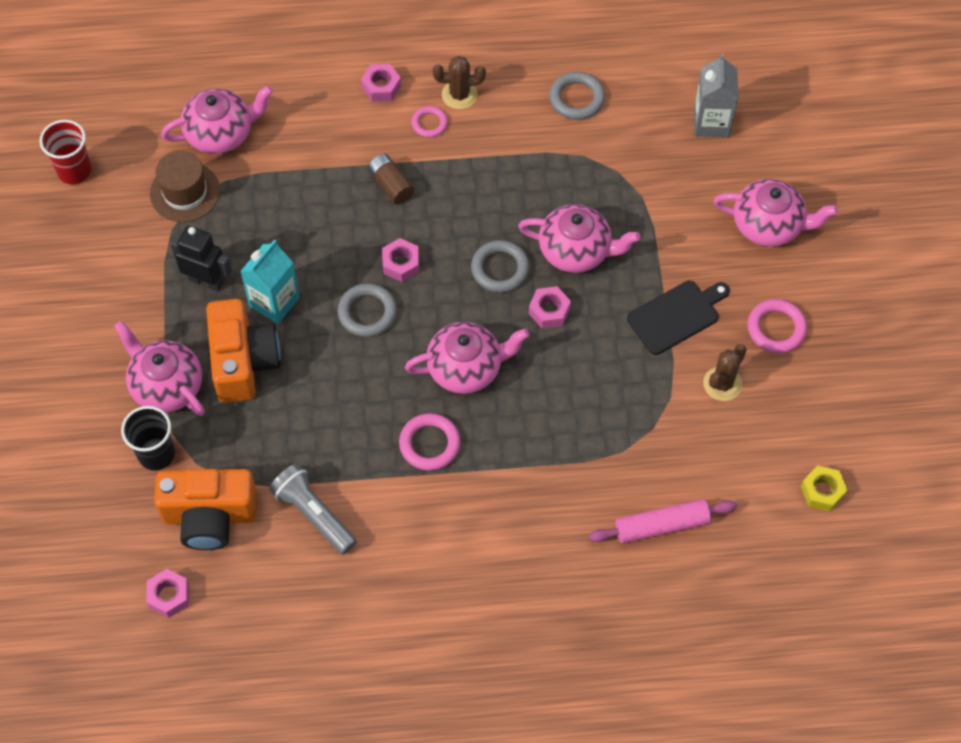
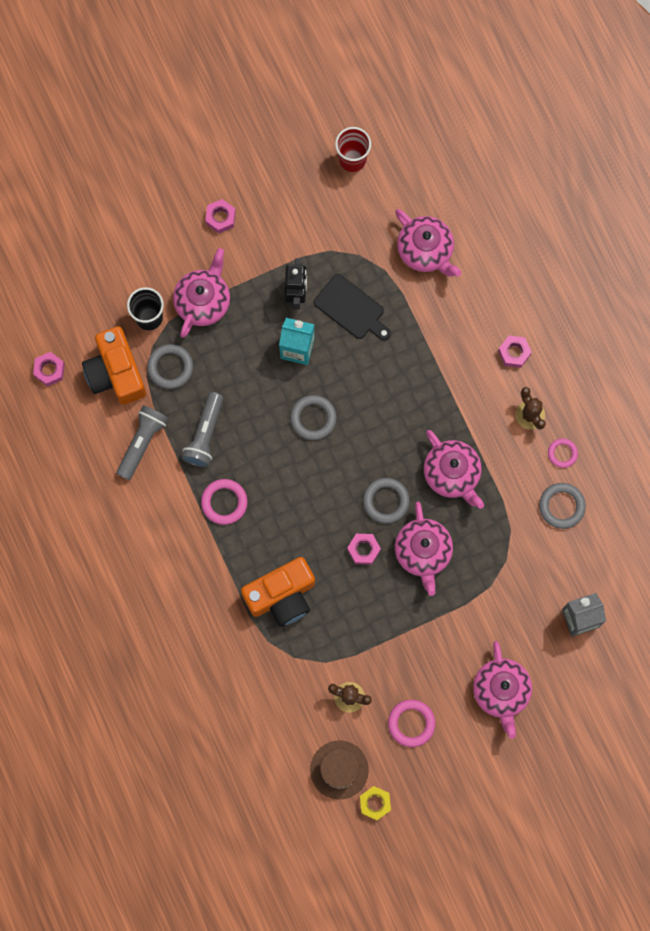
camera: 70 degrees right, 15 degrees up
brown hat [150,151,220,222] -> brown hat moved to [310,741,369,799]
orange camera [206,299,281,403] -> orange camera moved to [241,557,315,627]
brown battery [368,154,415,204] -> none
pink nut [382,238,420,282] -> pink nut moved to [205,199,236,233]
pink teapot [405,322,529,394] -> pink teapot moved to [424,430,484,509]
pink ring [411,106,448,138] -> pink ring moved to [548,438,578,468]
pink rolling pin [589,499,737,543] -> none
black cutting board [627,281,730,355] -> black cutting board moved to [314,274,391,340]
yellow nut [801,466,847,512] -> yellow nut moved to [360,786,391,821]
none -> grey ring [147,344,193,389]
none -> grey flashlight [181,392,223,467]

